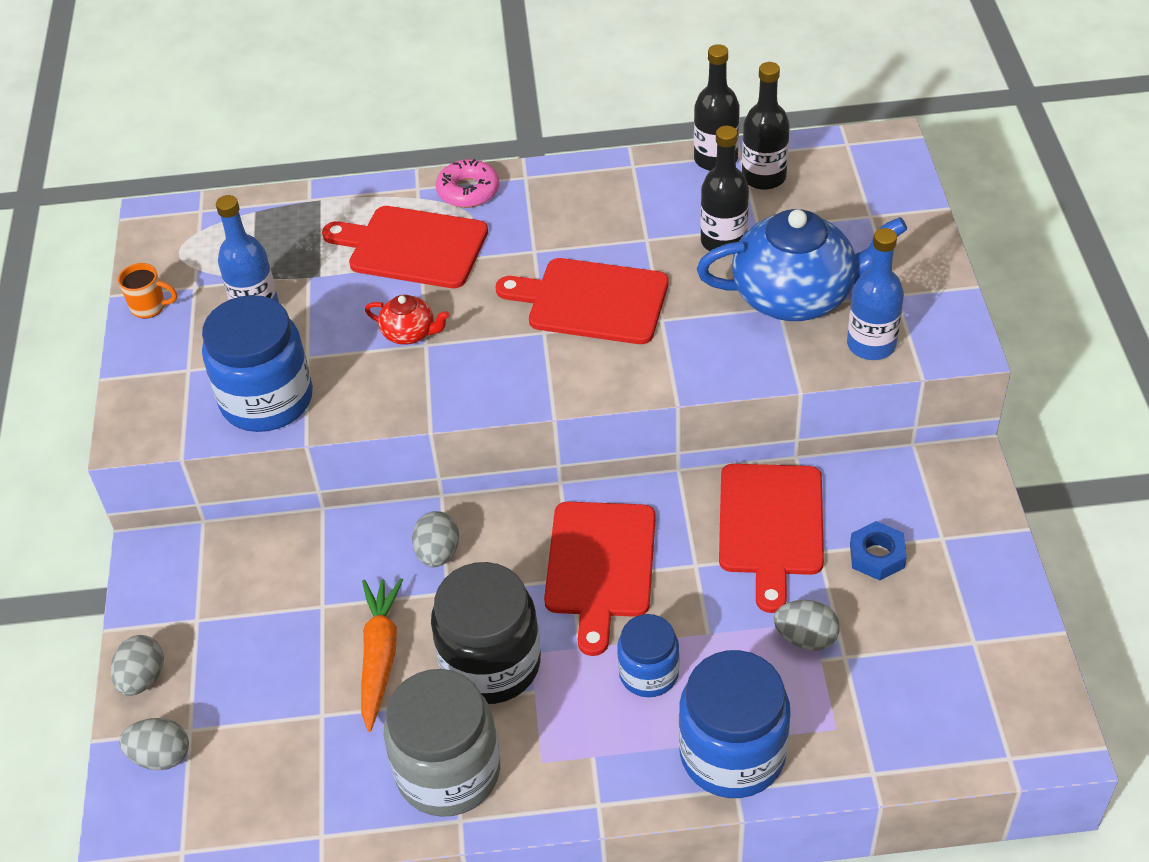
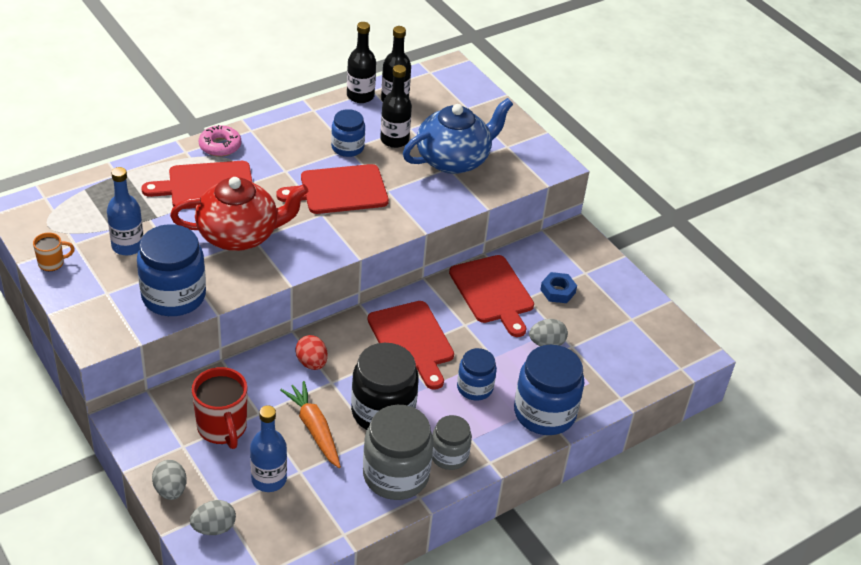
camera: 35 degrees left, 5 degrees down
red teapot [365,295,450,345] -> red teapot [170,177,309,251], size x2.21
grey egg [412,511,459,567] -> red egg [295,335,328,370]
blue bottle [847,228,904,360] -> blue bottle moved to [250,405,287,492]
none -> red mug [192,367,247,449]
none -> blue jar [331,109,365,157]
none -> grey jar [432,415,472,470]

